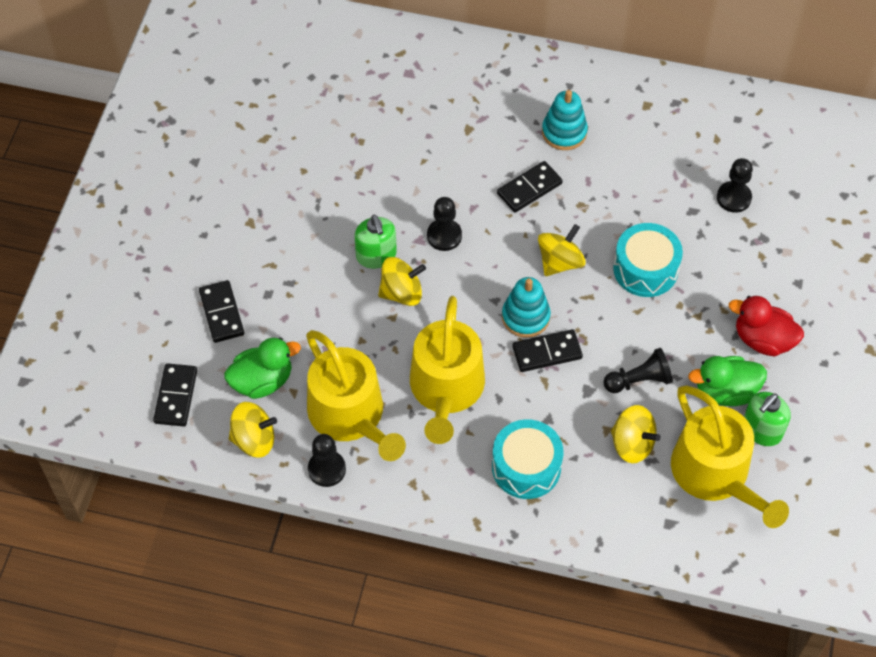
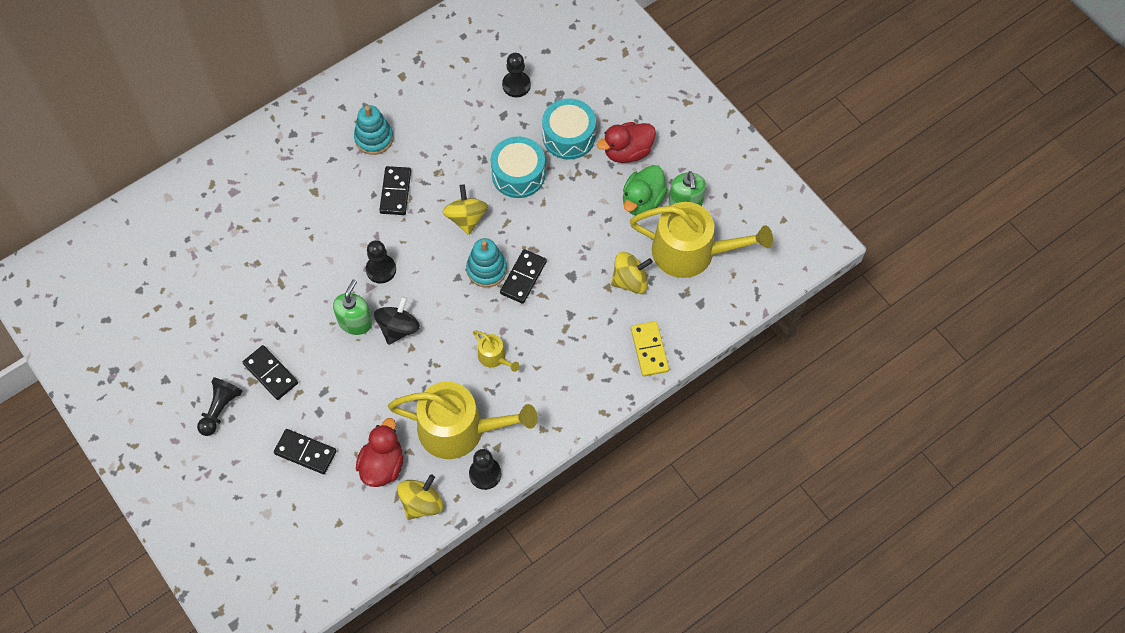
camera: 50 degrees left, 5 degrees up
black domino [153,363,197,427] -> black domino moved to [243,345,298,400]
green duck [224,338,301,399] -> red duck [356,418,403,487]
green soap dispenser [354,215,397,269] -> green soap dispenser turned 90 degrees counterclockwise [333,279,372,335]
yellow spinning top [378,257,426,306] -> black spinning top [374,296,420,345]
yellow watering can [410,296,485,444] -> yellow watering can [473,330,520,372], size x0.44
turquoise drum [492,419,563,499] -> turquoise drum moved to [542,98,596,159]
black pawn [604,348,673,393] -> black pawn moved to [197,377,243,436]
none -> yellow domino [631,321,669,377]

